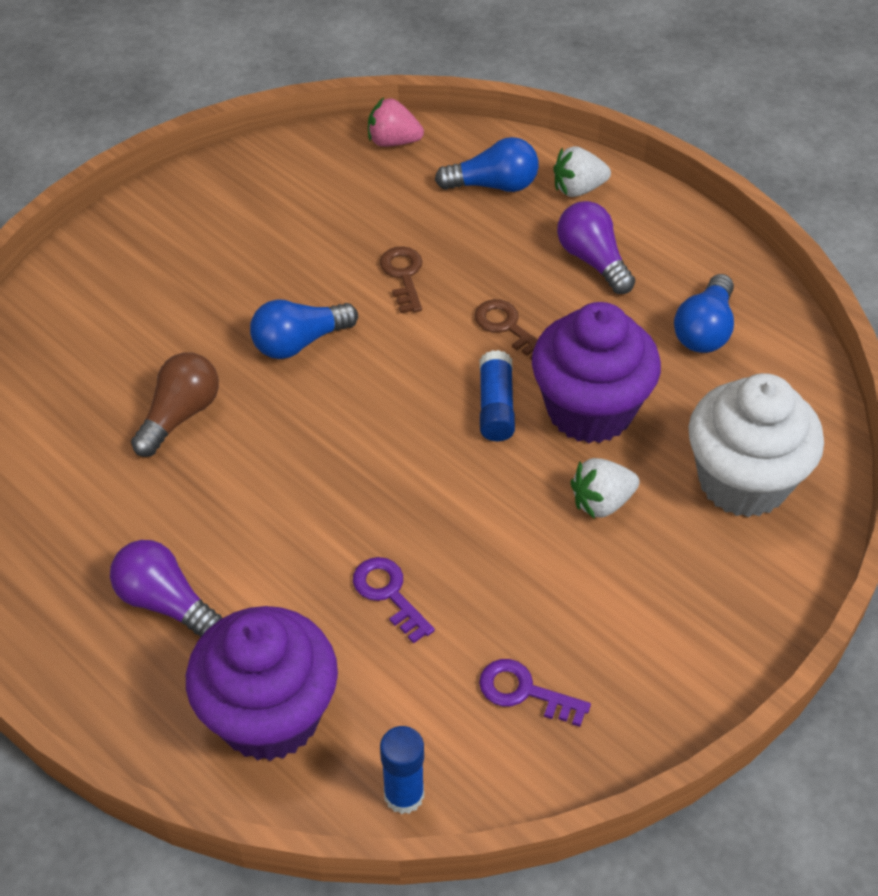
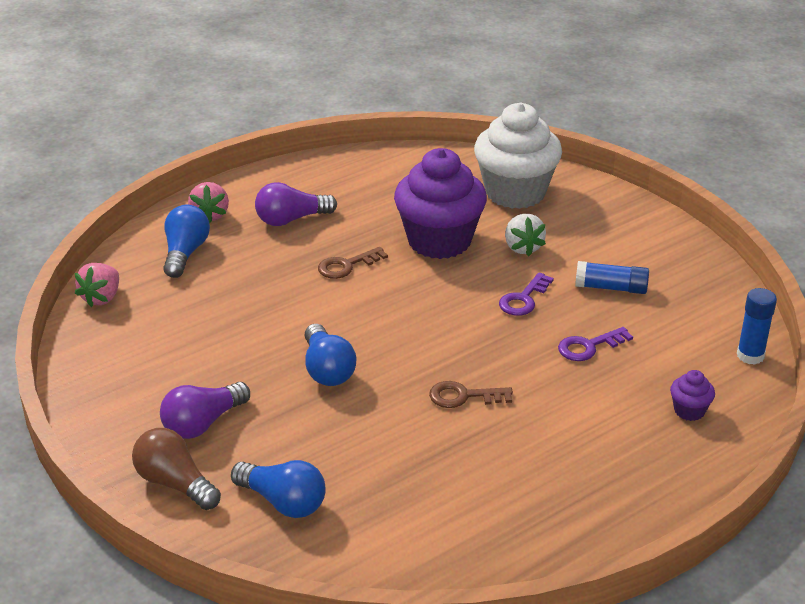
camera: 80 degrees left, 15 degrees down
purple light bulb [110,540,222,638] -> purple light bulb moved to [160,382,250,439]
brown light bulb [131,353,219,457] -> brown light bulb moved to [132,428,221,510]
purple cupcake [186,606,338,761] -> purple cupcake [670,370,715,421], size x0.41
brown key [380,246,422,313] -> brown key moved to [429,381,513,408]
purple key [479,659,591,727] -> purple key moved to [499,272,554,316]
blue glue stick [480,350,515,441] -> blue glue stick moved to [575,261,649,294]
white strawberry [553,146,611,197] -> pink strawberry [188,182,229,224]
blue light bulb [674,274,734,353] -> blue light bulb moved to [231,460,325,518]

